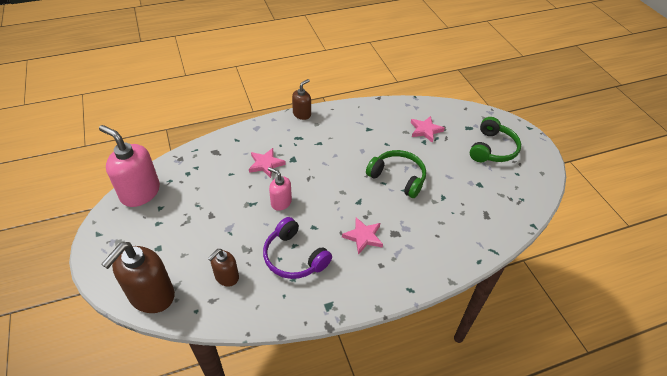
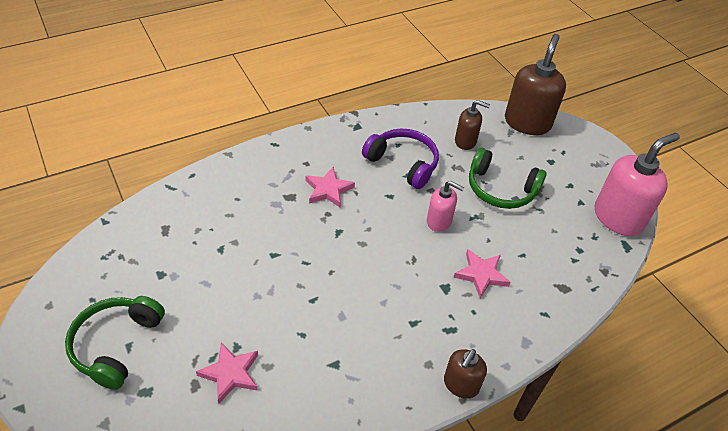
camera: 170 degrees right, 0 degrees up
pink soap dispenser [99,125,160,207] -> pink soap dispenser turned 60 degrees counterclockwise [595,132,680,236]
brown soap dispenser [208,249,239,287] -> brown soap dispenser turned 75 degrees clockwise [455,100,490,150]
green headphones [366,150,426,198] -> green headphones moved to [469,148,547,209]

